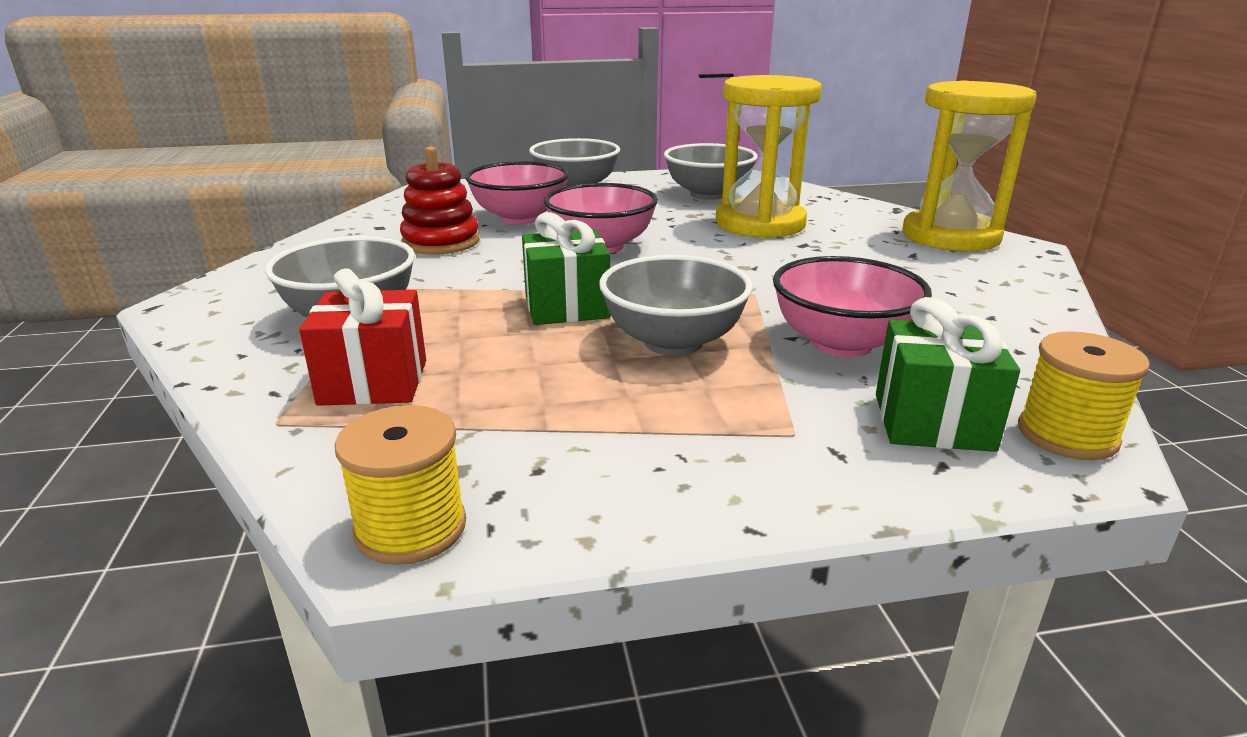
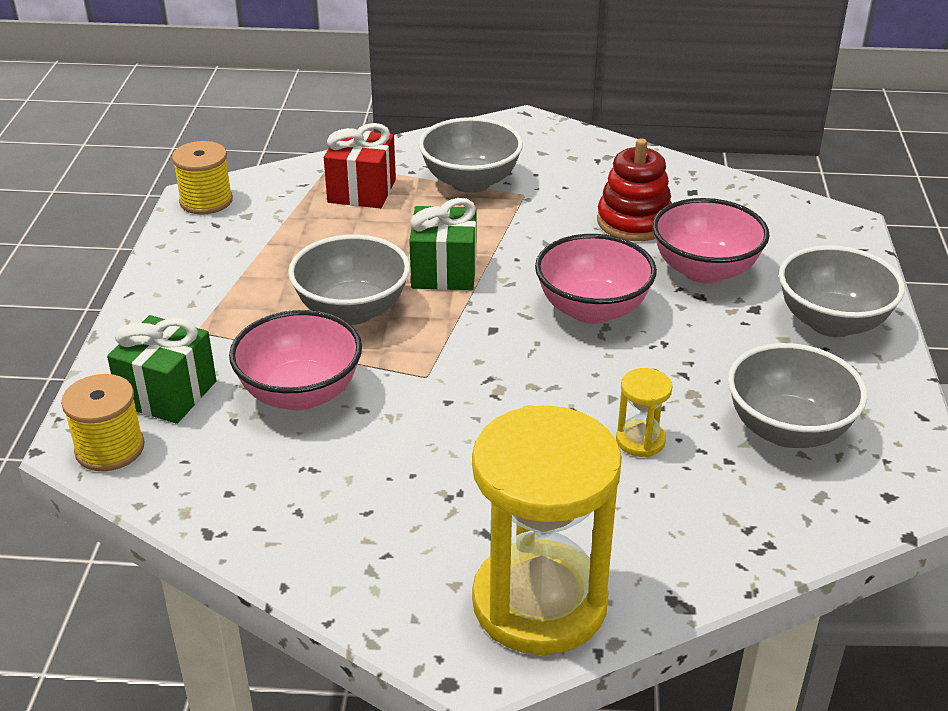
camera: 105 degrees right, 10 degrees up
yellow hourglass [716,75,822,238] -> yellow hourglass [616,368,672,457], size x0.42

